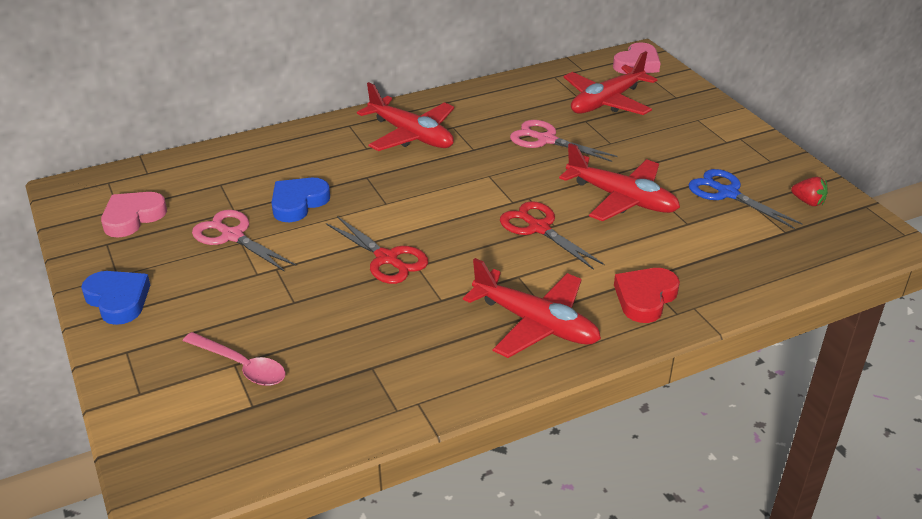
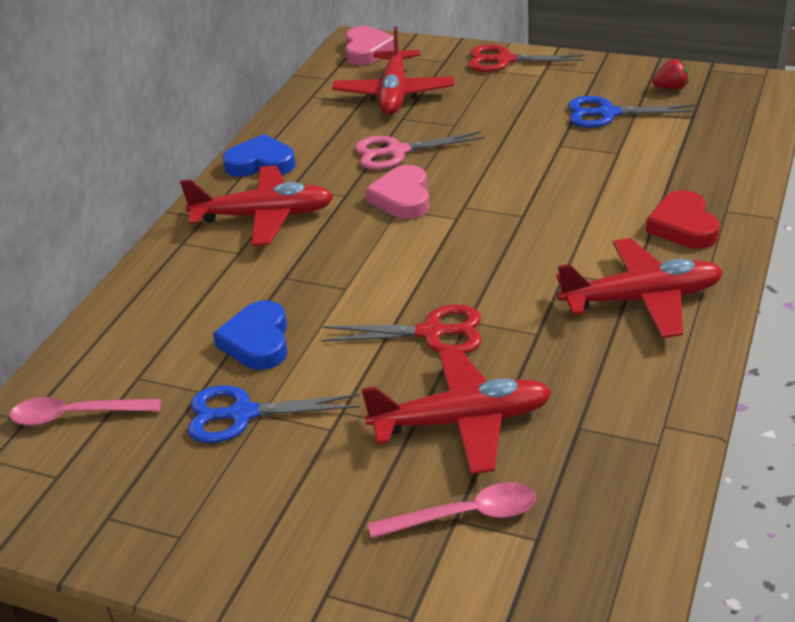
camera: 40 degrees left, 0 degrees up
blue heart [81,271,150,325] -> blue heart moved to [223,134,296,177]
pink heart [101,192,167,238] -> pink heart moved to [365,165,429,219]
pink scissors [192,210,296,272] -> blue scissors [188,385,360,443]
red scissors [500,201,605,270] -> red scissors moved to [468,44,585,72]
red plane [559,143,680,221] -> red plane moved to [362,348,552,475]
none -> pink spoon [10,397,162,426]

